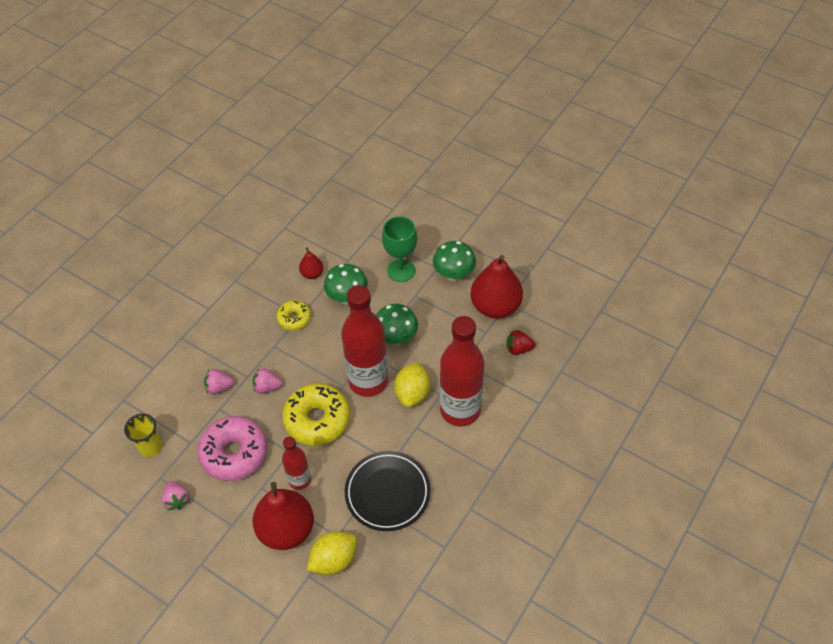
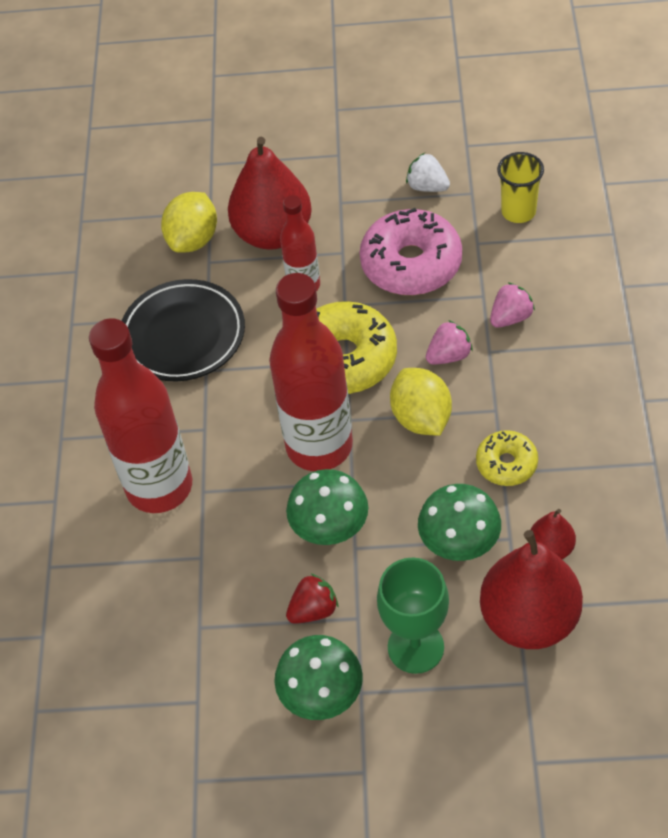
camera: 150 degrees right, 0 degrees up
pink strawberry [161,481,189,510] -> white strawberry [406,153,450,192]
yellow lemon [394,362,430,407] -> yellow lemon moved to [390,368,452,436]
red pear [470,255,523,318] -> red pear moved to [480,530,583,649]
red strawberry [507,330,536,355] -> red strawberry moved to [286,574,338,624]

